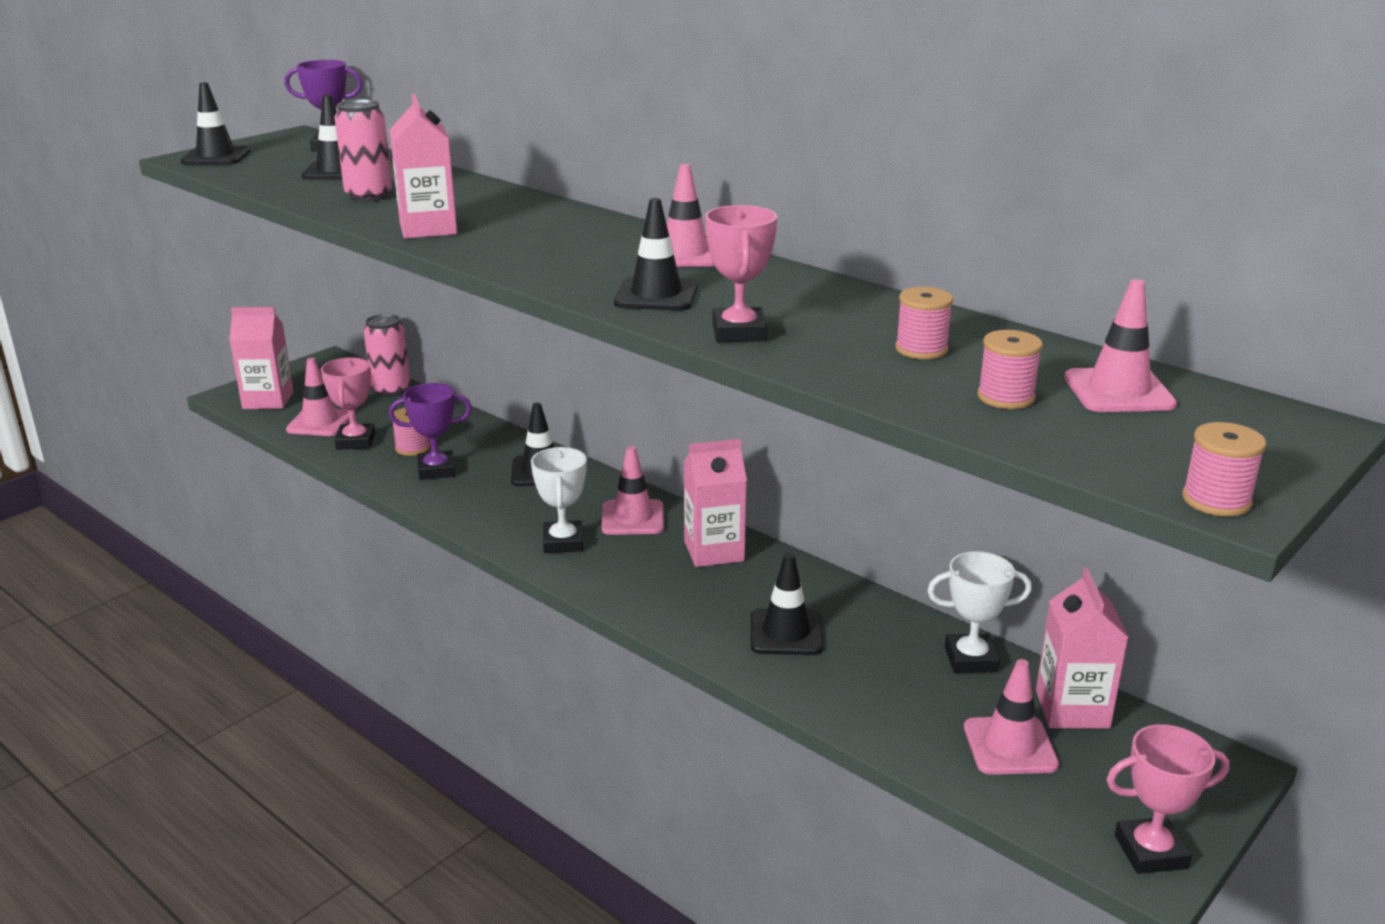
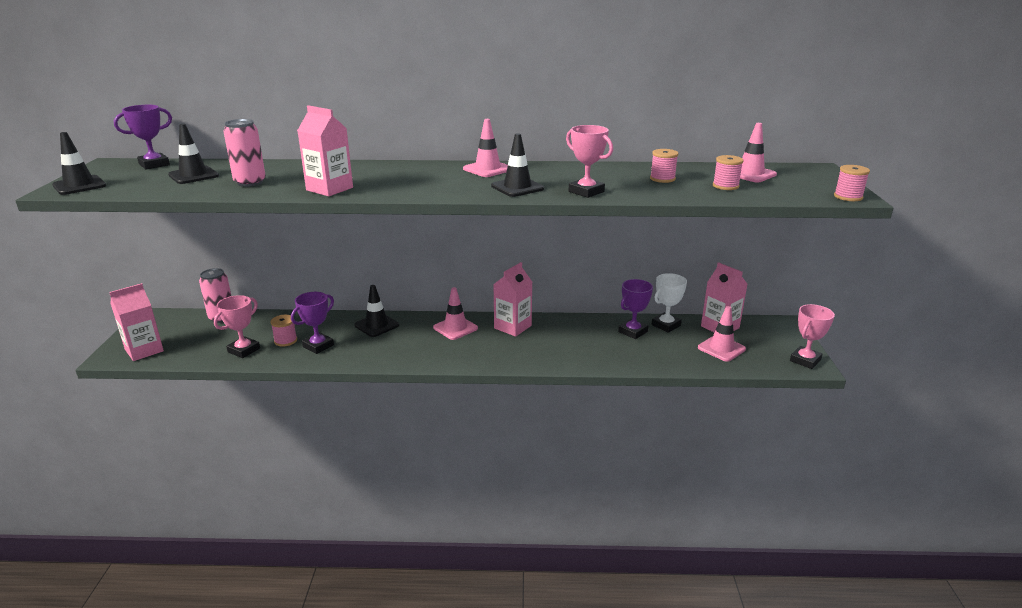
camera: 40 degrees left, 0 degrees up
pink traffic cone [286,358,350,436] -> none
pink trophy [321,357,375,449] -> pink trophy turned 75 degrees clockwise [214,295,260,358]
white trophy [531,447,587,553] -> none
black traffic cone [751,553,823,655] -> none
none -> purple trophy [618,279,653,339]

